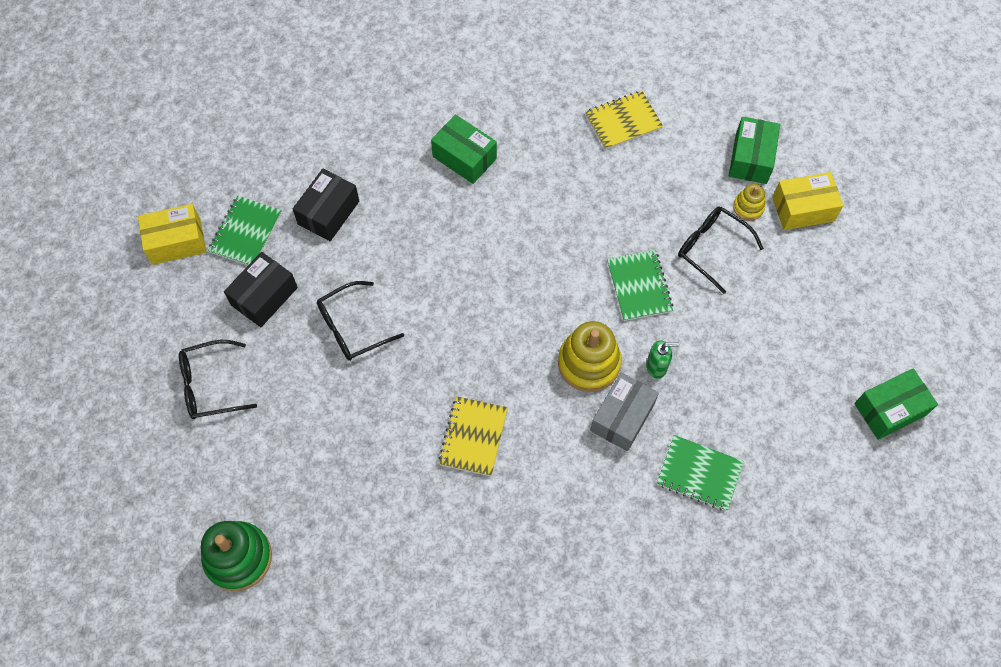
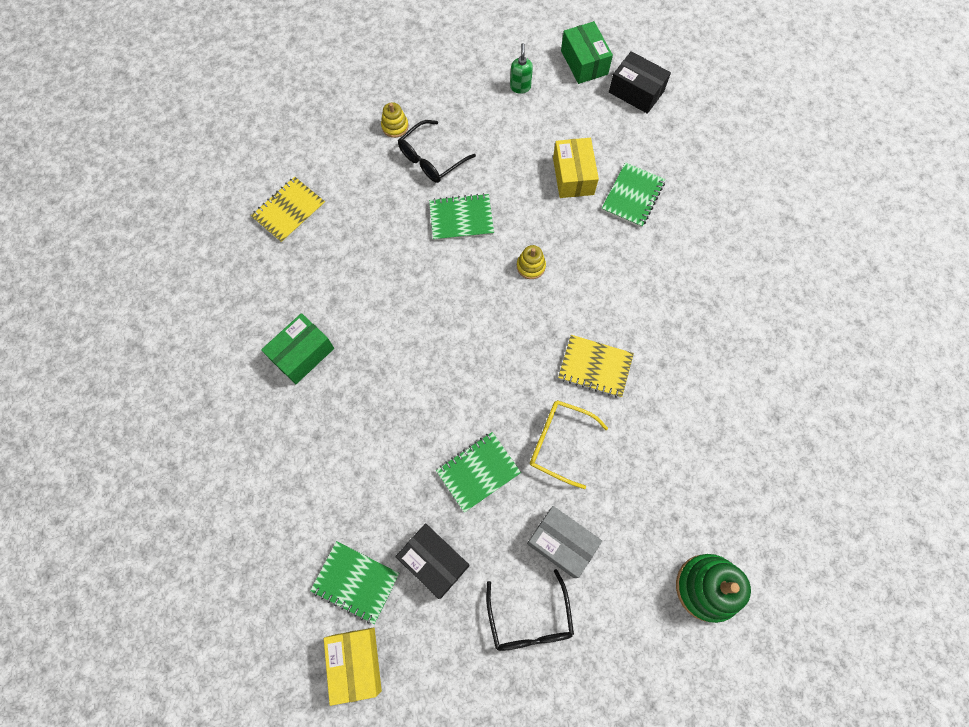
camera: 85 degrees left, 5 degrees up
black box [293,169,359,241] -> black box moved to [609,51,671,114]
black glasses [317,281,404,361] -> green notebook [436,432,521,513]
yellow stacking toy [558,321,622,392] -> yellow stacking toy [517,245,546,279], size x0.53
yellow notebook [585,91,663,150] -> yellow notebook turned 60 degrees clockwise [251,177,325,243]
grey box [590,372,659,451] -> grey box moved to [527,506,602,578]
green soap dispenser [646,340,679,378] -> green soap dispenser moved to [510,43,533,94]
green box [729,117,781,184] -> none
yellow box [772,172,844,230] -> yellow box moved to [553,138,599,198]
none -> yellow glasses [530,400,608,489]

